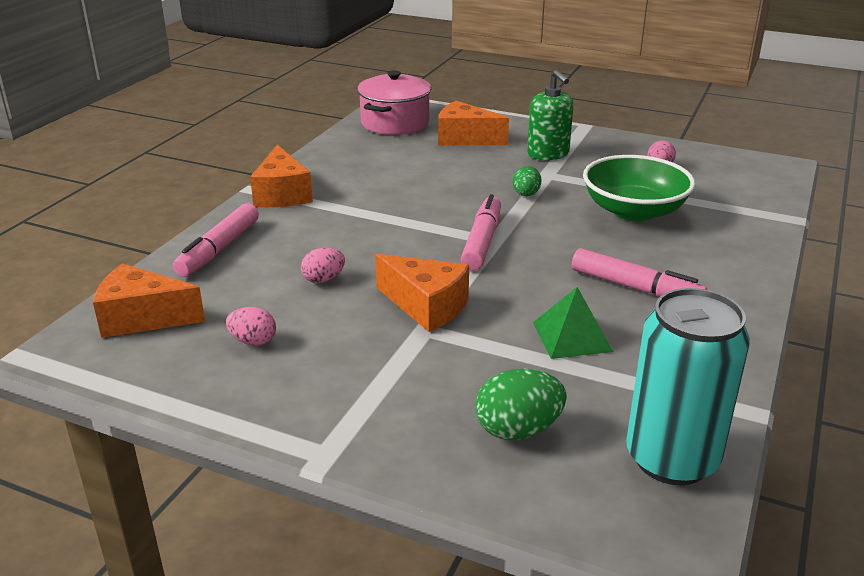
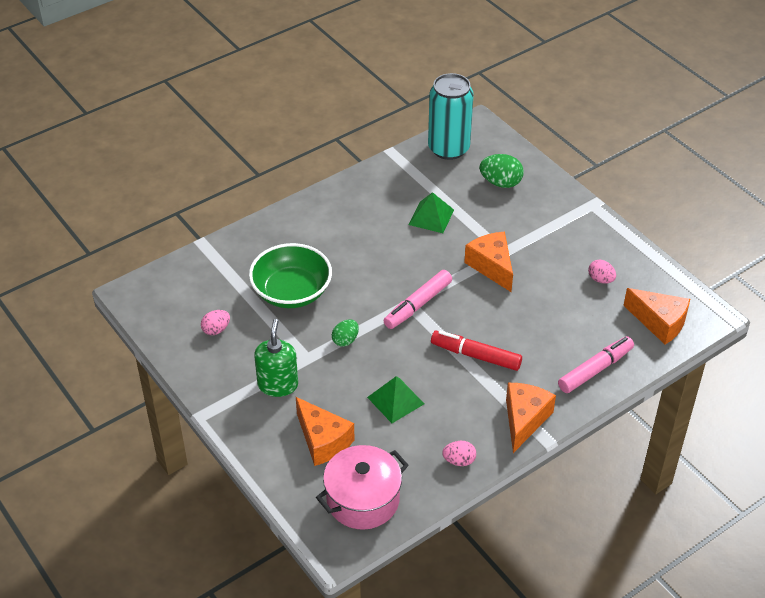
camera: 150 degrees left, 15 degrees up
pink egg [301,248,345,283] -> pink egg moved to [442,441,476,466]
pink marker [572,248,707,297] -> none
none -> green pyramid [367,376,424,423]
none -> red marker [431,331,522,371]

